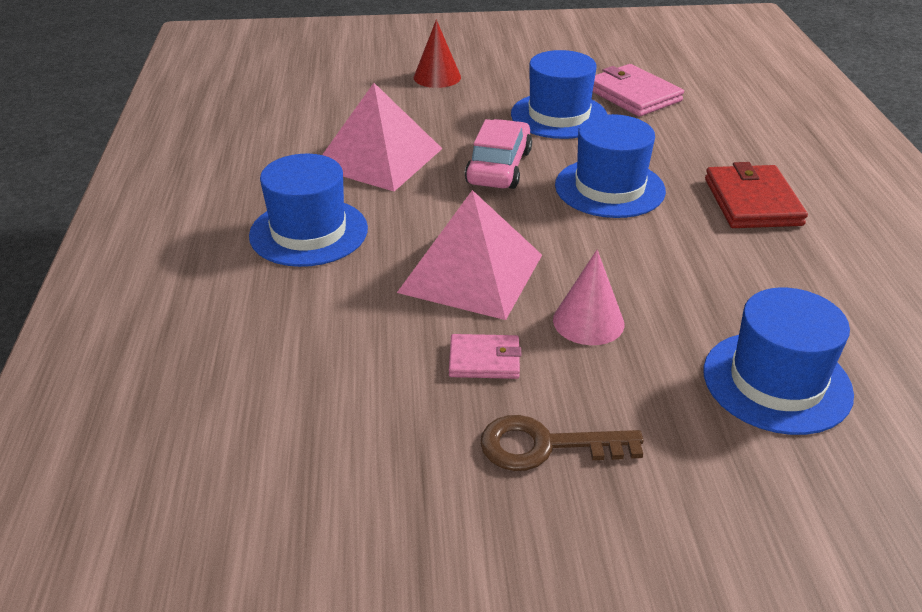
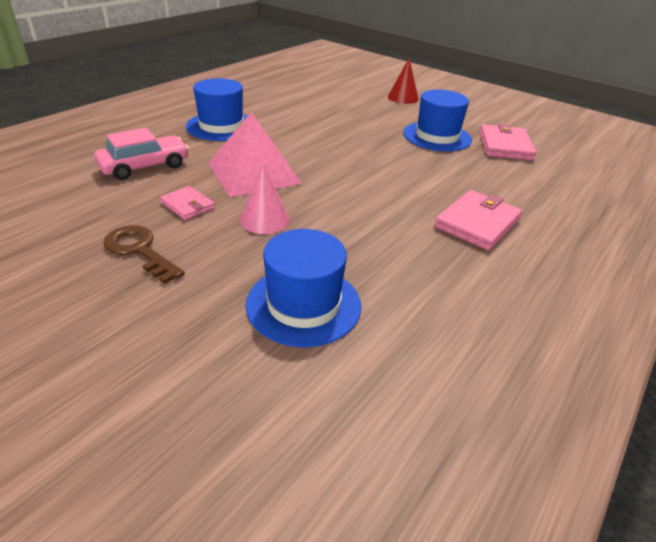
camera: 40 degrees right, 0 degrees up
pink pyramid [322,83,442,191] -> none
pink car [465,119,532,189] -> pink car moved to [94,128,189,180]
blue hat [555,114,666,218] -> none
red wallet [705,162,808,228] -> pink wallet [434,190,522,250]

